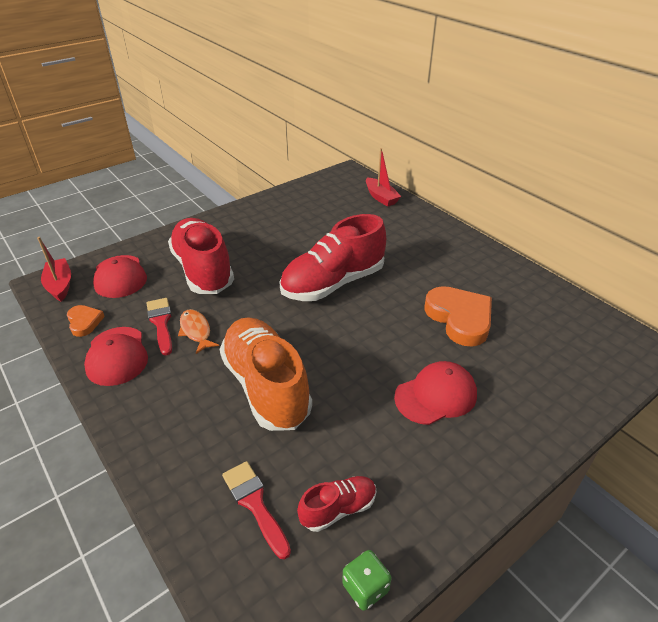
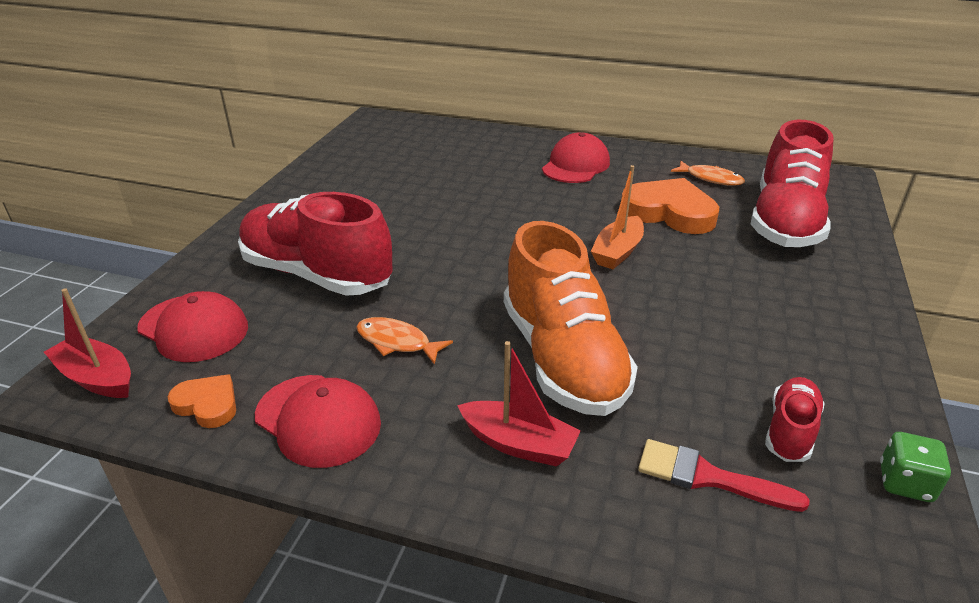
camera: 35 degrees left, 5 degrees down
red brush [147,298,172,356] -> none
orange shoe [220,317,312,431] -> orange shoe turned 135 degrees counterclockwise [504,221,638,416]
red shoe [279,214,386,301] -> red shoe moved to [751,120,834,247]
red boat [366,148,401,207] -> red boat moved to [457,341,581,467]
red cap [394,361,477,425] -> red cap moved to [542,132,610,183]
none -> orange boat [591,165,644,269]
none -> orange fish [671,161,745,186]

